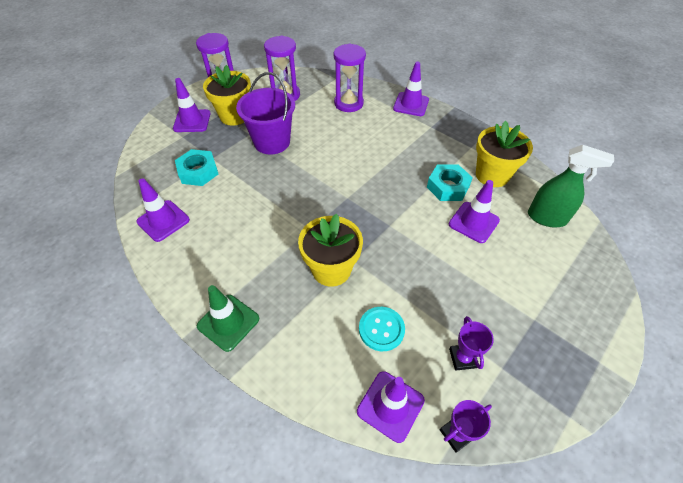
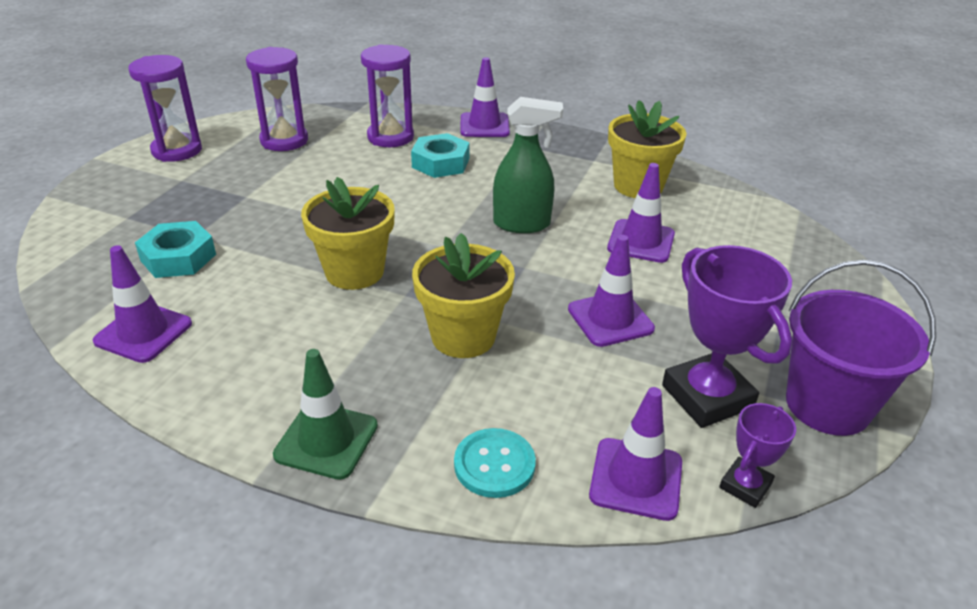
camera: 20 degrees left, 15 degrees down
purple traffic cone [173,78,211,132] -> purple traffic cone moved to [568,235,655,347]
yellow flower pot [203,65,251,126] -> yellow flower pot moved to [301,177,395,290]
purple bucket [236,72,295,155] -> purple bucket moved to [786,260,936,436]
turquoise button [359,307,405,351] -> turquoise button moved to [454,428,536,498]
turquoise nut [427,164,473,201] -> turquoise nut moved to [411,133,469,178]
purple trophy [449,316,494,371] -> purple trophy [662,245,792,428], size x1.89
green spray bottle [528,145,614,227] -> green spray bottle moved to [493,97,563,233]

